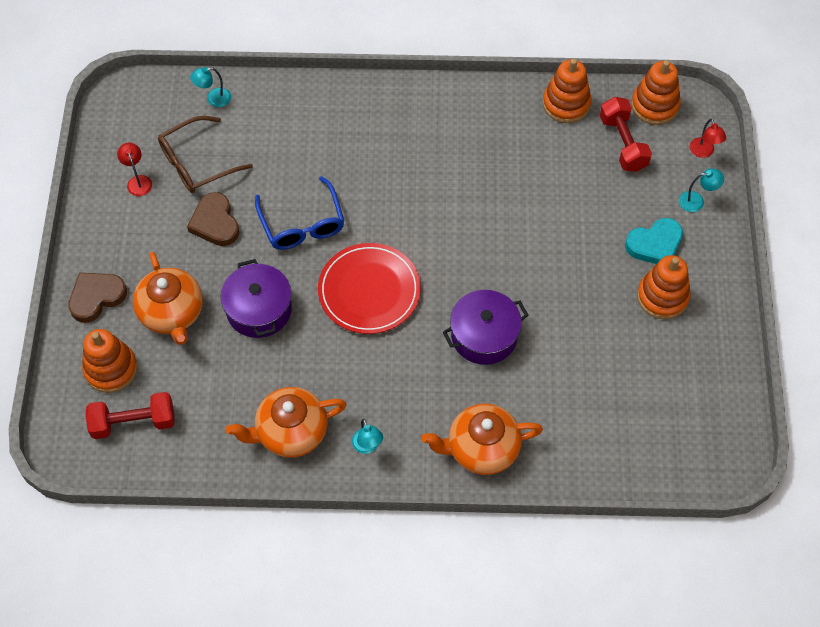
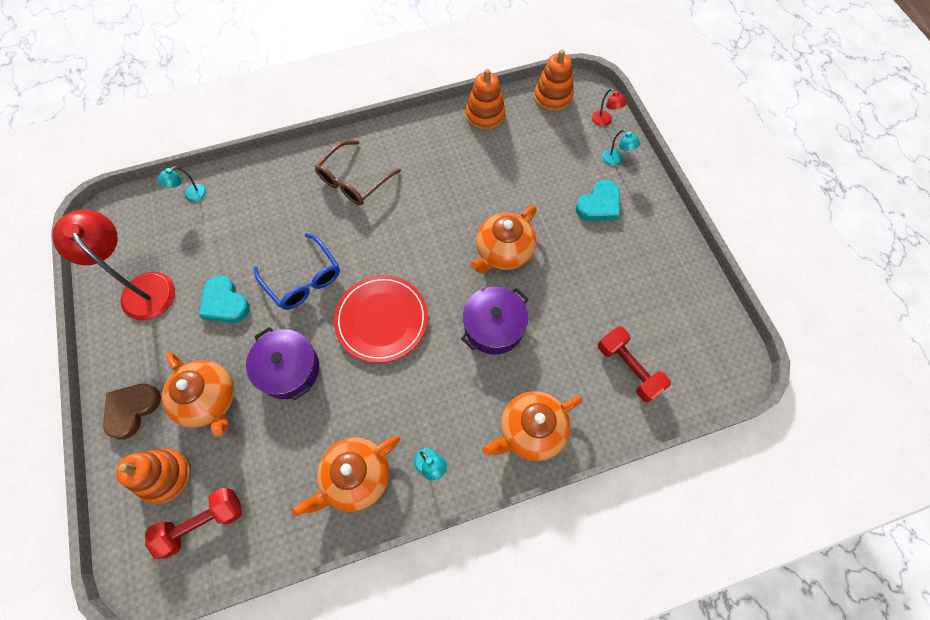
camera: 20 degrees left, 5 degrees up
red lamp [117,143,152,196] -> red lamp [52,209,175,320], size x2.30
brown glasses [158,116,253,193] -> brown glasses moved to [315,140,401,205]
brown heart [187,192,239,246] -> turquoise heart [199,275,250,323]
red dumbbell [600,97,652,172] -> red dumbbell moved to [598,326,671,402]
orange stacking toy [637,255,690,319] -> none
turquoise lamp [679,168,724,212] -> turquoise lamp turned 75 degrees clockwise [602,129,640,166]
none -> orange teapot [470,205,537,273]

